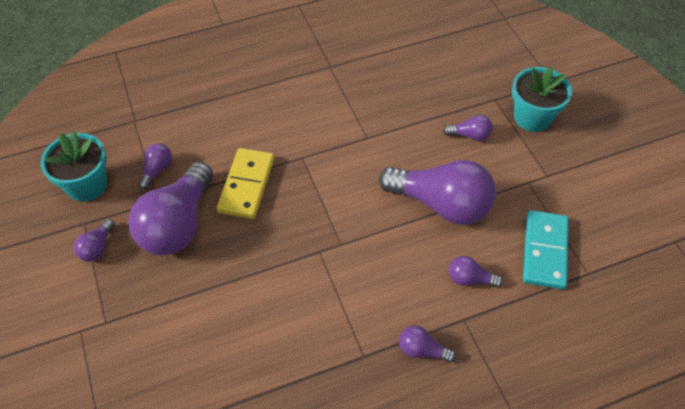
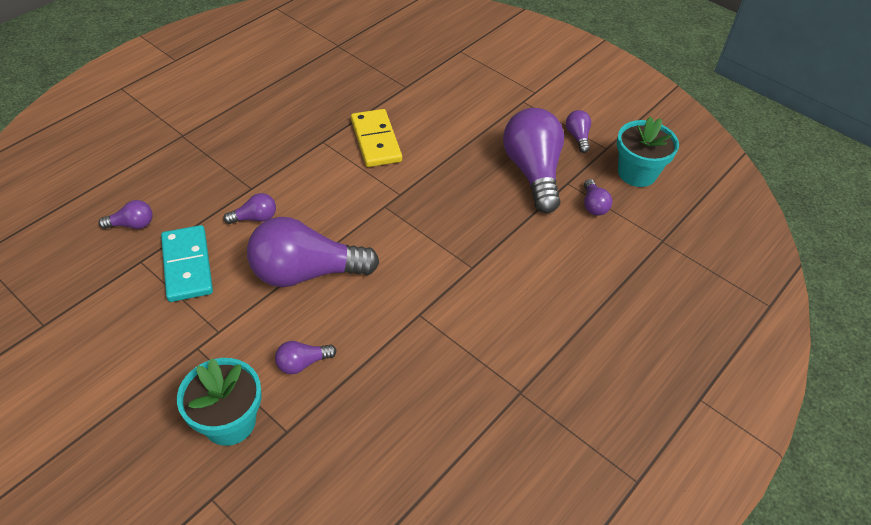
camera: 150 degrees right, 5 degrees down
yellow domino [217,148,274,219] -> yellow domino moved to [351,109,402,167]
purple light bulb [399,326,456,363] -> purple light bulb moved to [98,200,153,229]

